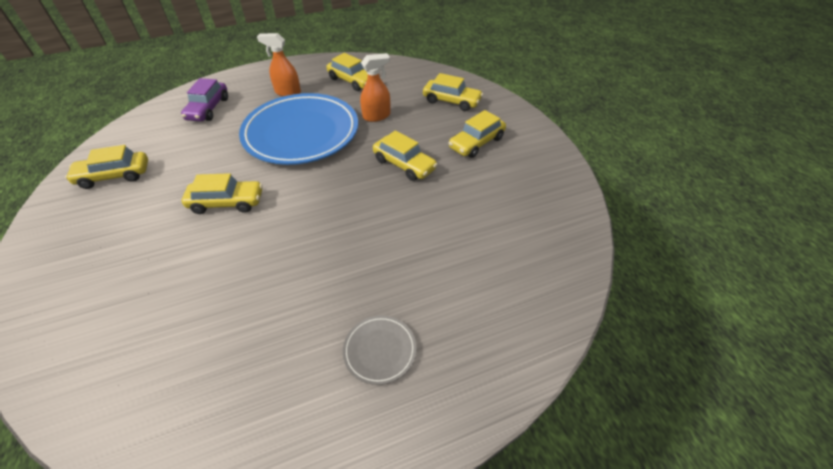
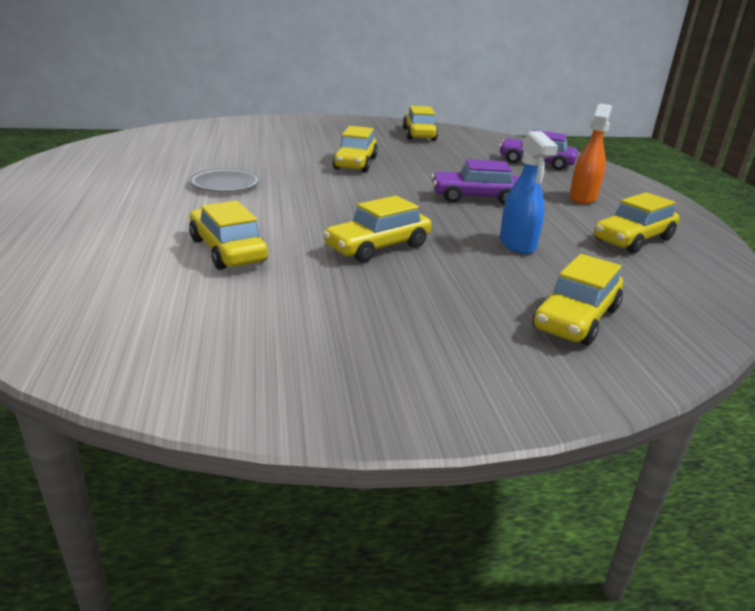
camera: 100 degrees right, 20 degrees down
blue plate [239,93,358,165] -> purple car [431,159,519,205]
grey plate [343,315,417,385] -> grey plate moved to [189,168,260,192]
orange spray bottle [360,53,390,122] -> blue spray bottle [500,131,558,254]
yellow car [448,110,506,158] -> yellow car moved to [189,201,268,270]

